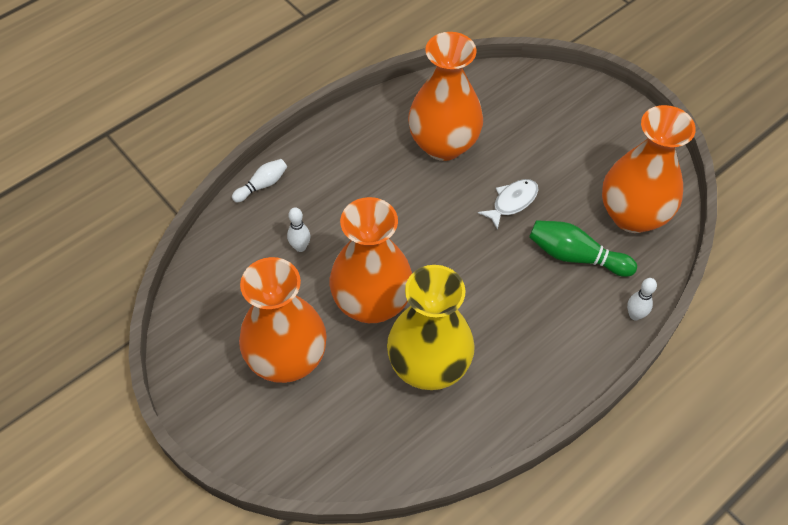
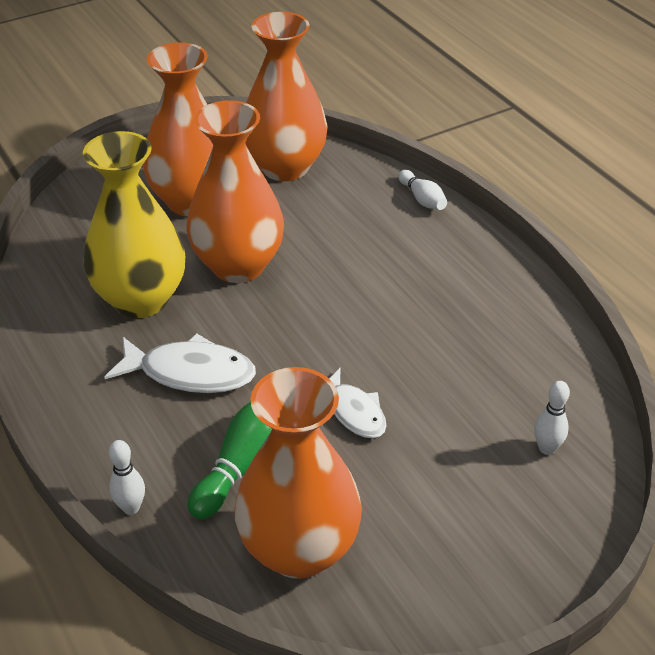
camera: 100 degrees right, 15 degrees down
white bowling pin [287,207,310,252] -> white bowling pin moved to [534,381,570,455]
orange vase [408,32,483,161] -> orange vase moved to [245,12,328,181]
none -> white fish [105,333,256,393]

